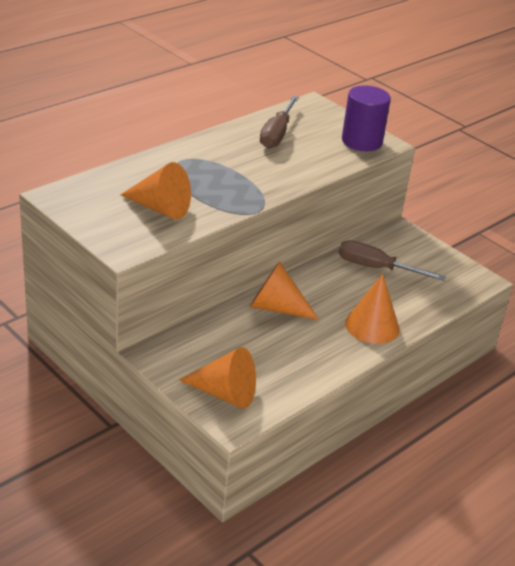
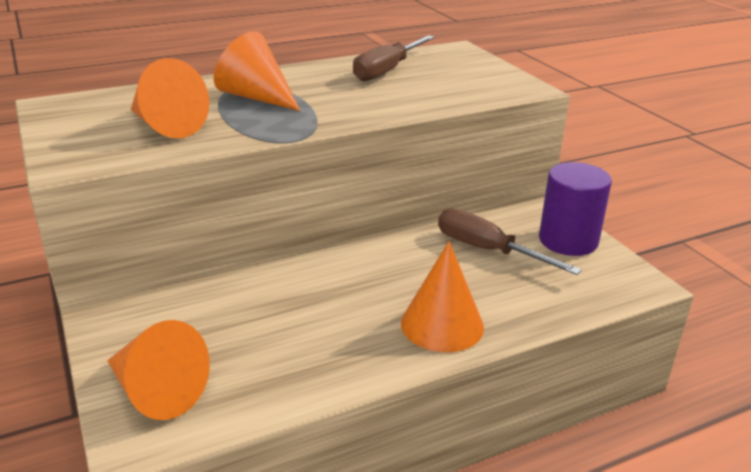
camera: 20 degrees right, 5 degrees down
orange cone [250,261,319,320] -> orange cone moved to [214,31,301,111]
purple cylinder [342,85,391,151] -> purple cylinder moved to [539,162,612,256]

